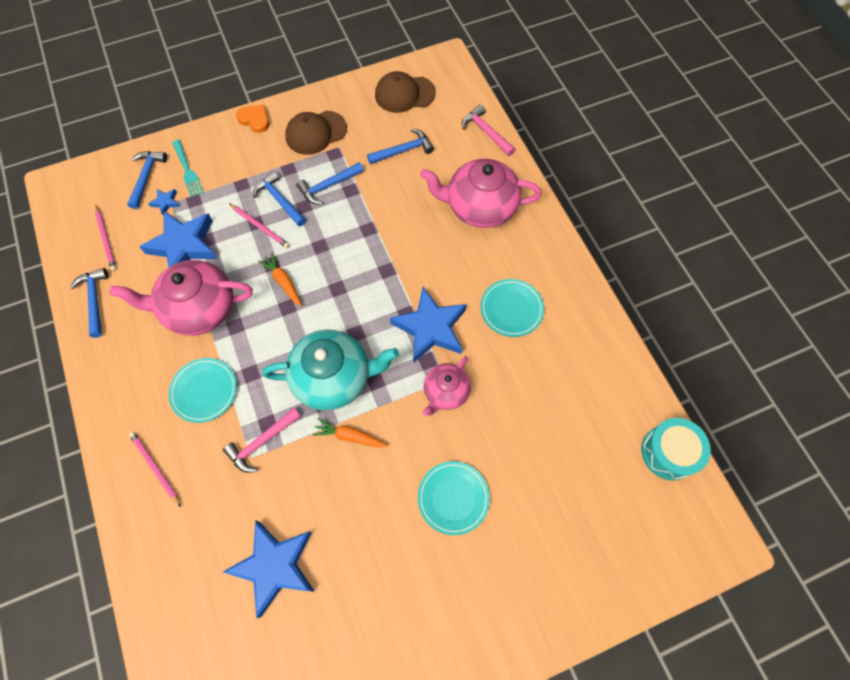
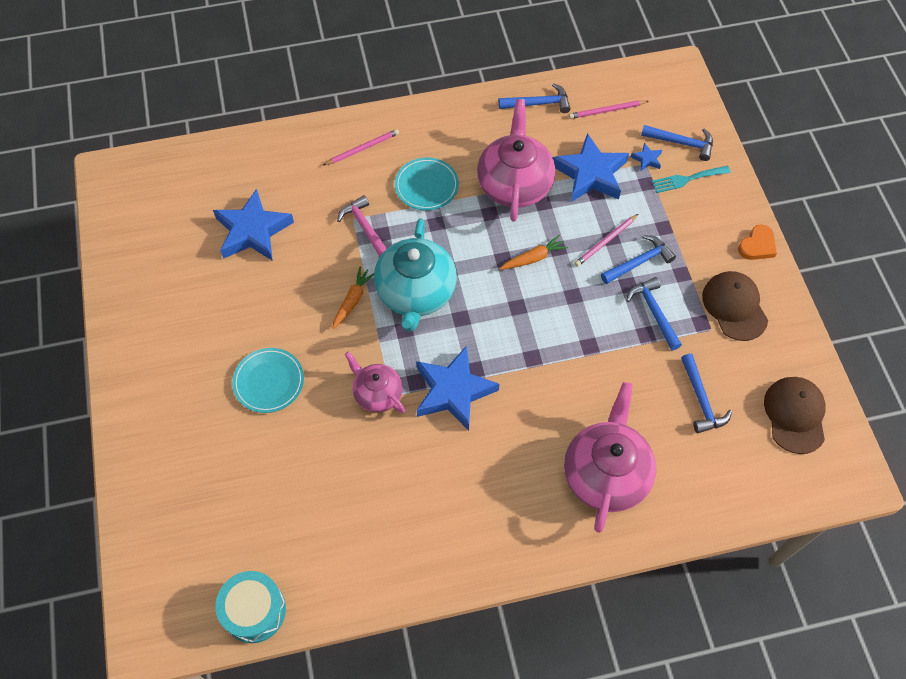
camera: 100 degrees right, 5 degrees down
pink hammer [462,105,516,156] -> none
turquoise plate [480,279,544,337] -> none

